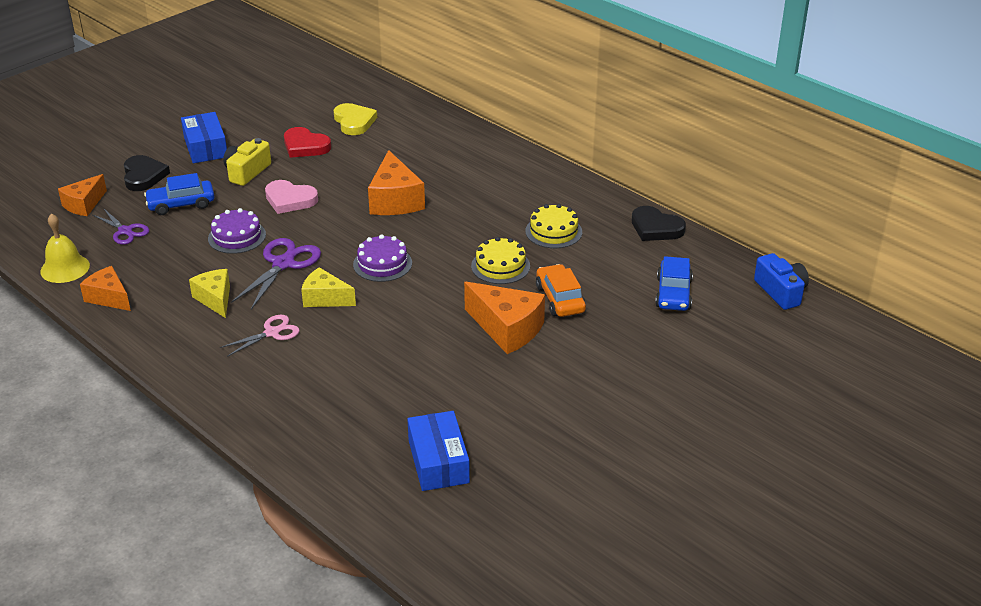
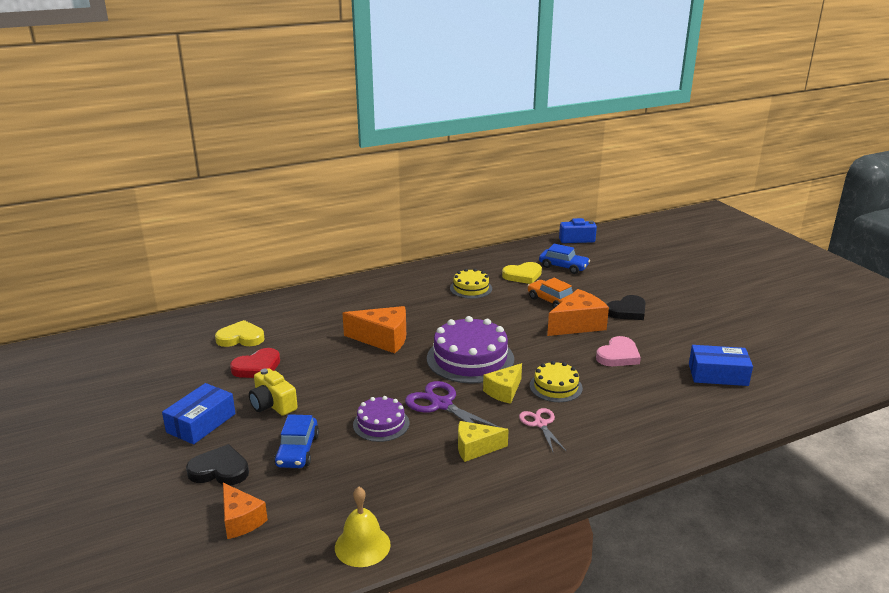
camera: 70 degrees left, 10 degrees down
orange cheese [80,266,131,311] -> none
purple scissors [92,208,149,245] -> none
blue box [181,112,227,163] -> blue box turned 60 degrees counterclockwise [162,383,236,445]
pink heart [265,180,318,214] -> pink heart moved to [596,336,641,366]
purple cake [353,234,412,282] -> purple cake [427,316,514,383], size x1.76
yellow cake [471,237,530,284] -> yellow cake moved to [530,361,583,402]
orange car [536,264,586,317] -> orange car turned 45 degrees clockwise [528,278,573,308]
black heart [632,206,686,241] -> black heart moved to [607,295,646,320]
none -> yellow heart [502,262,542,284]

